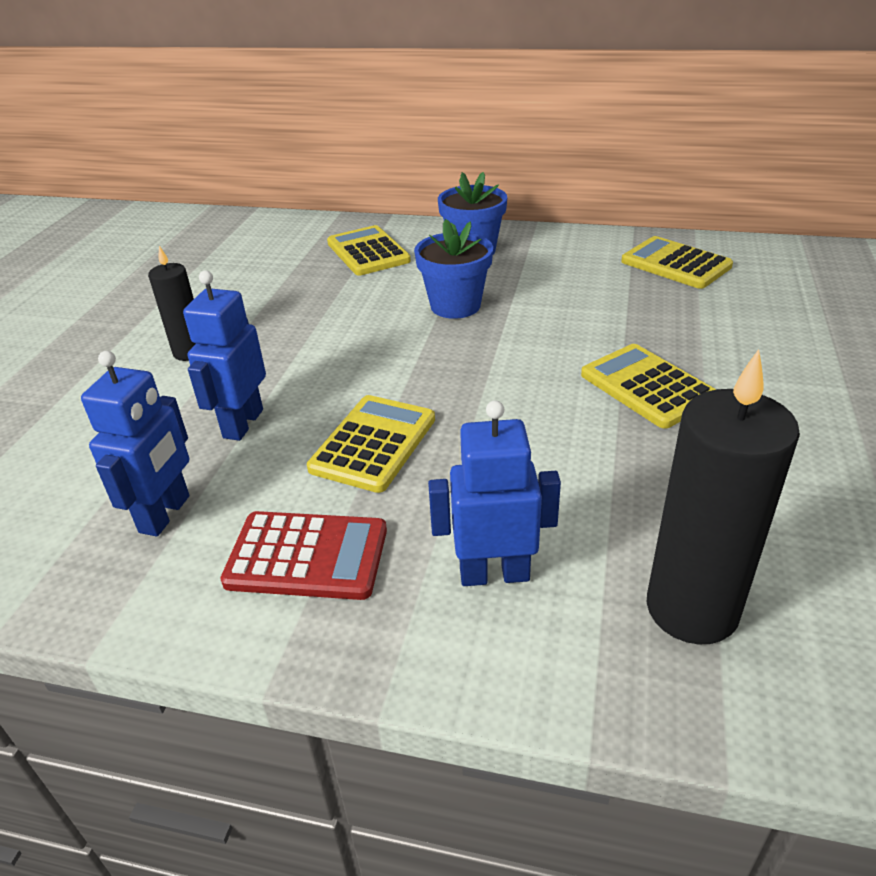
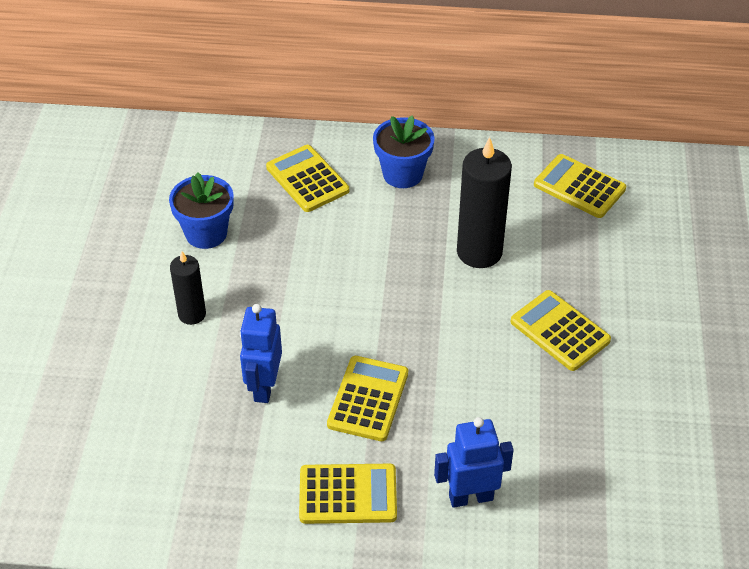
camera: 10 degrees left, 10 degrees up
blue robot [81,351,189,537] -> none
red calculator [220,511,387,600] -> yellow calculator [299,464,397,524]
blue flower pot [414,219,493,319] -> blue flower pot moved to [169,172,234,249]
black candle [647,349,800,644] -> black candle moved to [457,137,512,268]

